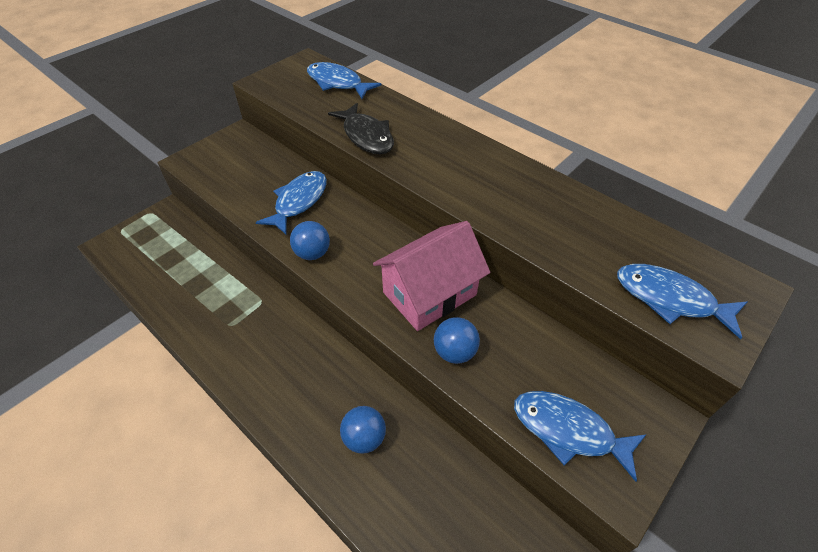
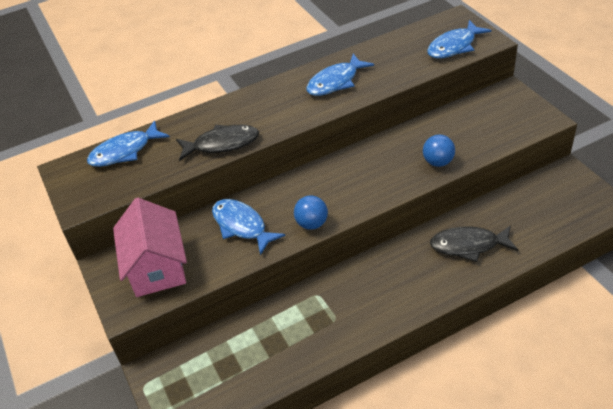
camera: 65 degrees left, 5 degrees down
blue ball [340,406,386,454] -> black fish [430,226,518,262]
pink house [373,221,490,331] -> pink house moved to [113,198,187,297]
blue fish [514,391,647,482] -> blue fish moved to [307,54,374,96]

